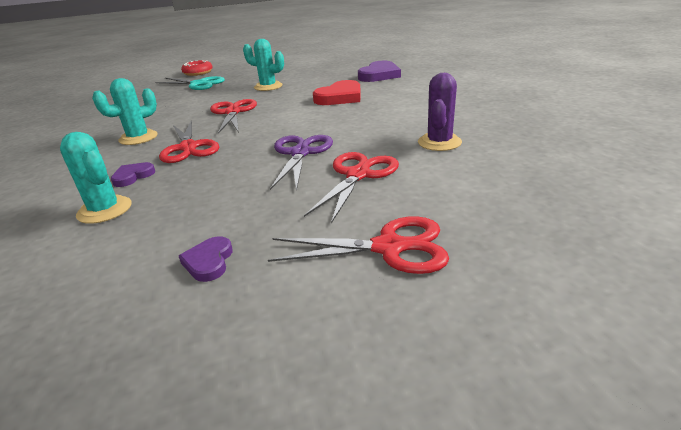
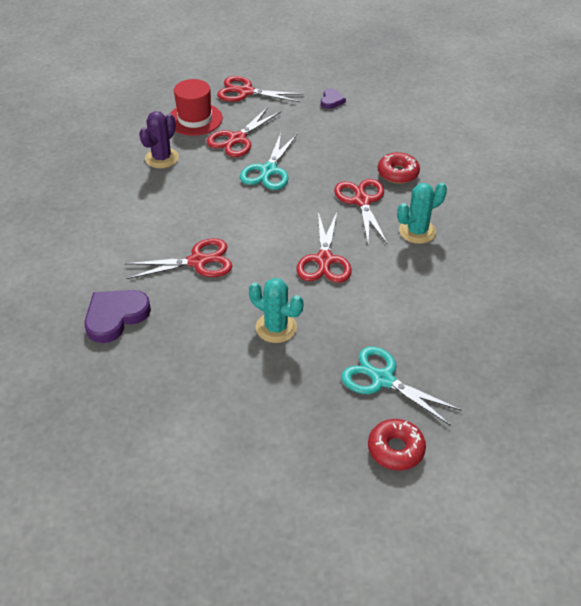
camera: 170 degrees left, 15 degrees up
turquoise cactus [60,132,131,224] -> none
purple heart [111,162,155,187] -> red donut [378,152,420,184]
purple scissors [270,135,333,191] -> turquoise scissors [240,133,297,190]
red heart [313,80,361,105] -> red scissors [124,238,232,279]
none -> red hat [170,79,223,136]

